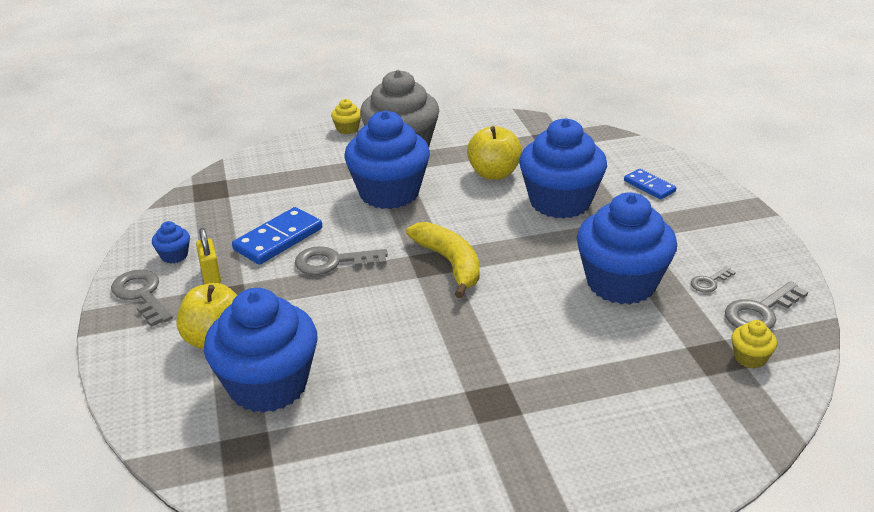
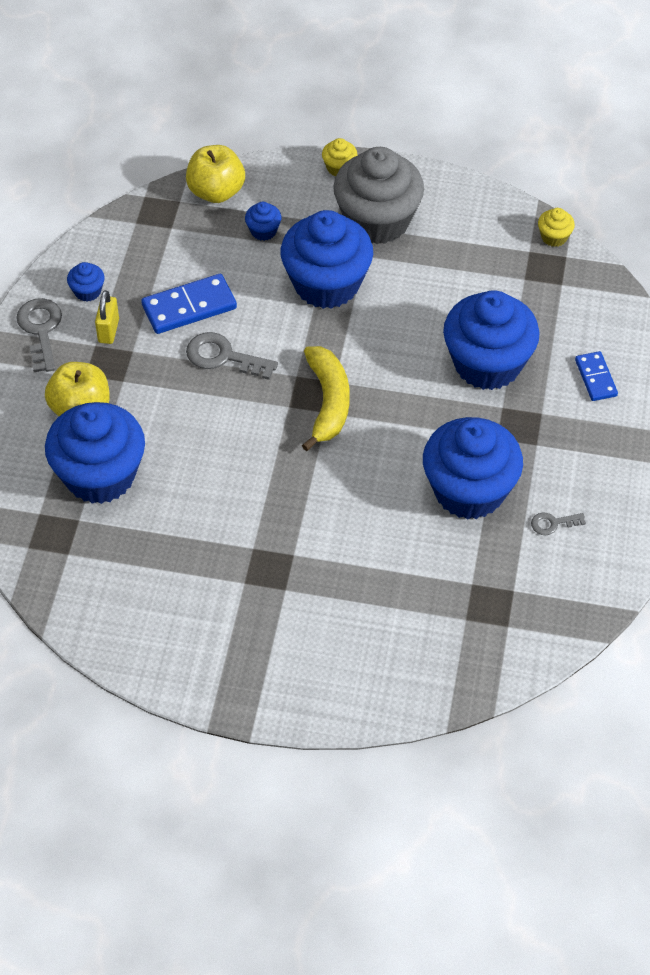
camera: 25 degrees right, 20 degrees up
yellow apple [467,126,522,180] -> yellow apple moved to [186,145,245,203]
grey key [725,281,808,329] -> none
yellow cupcake [732,320,777,368] -> yellow cupcake moved to [538,208,575,247]
none -> blue cupcake [245,202,281,241]

